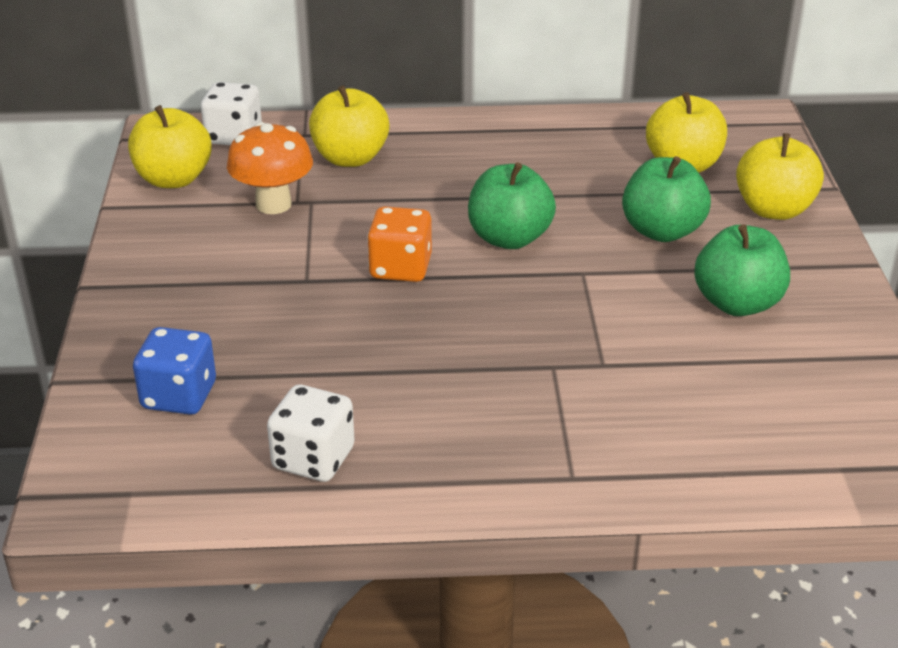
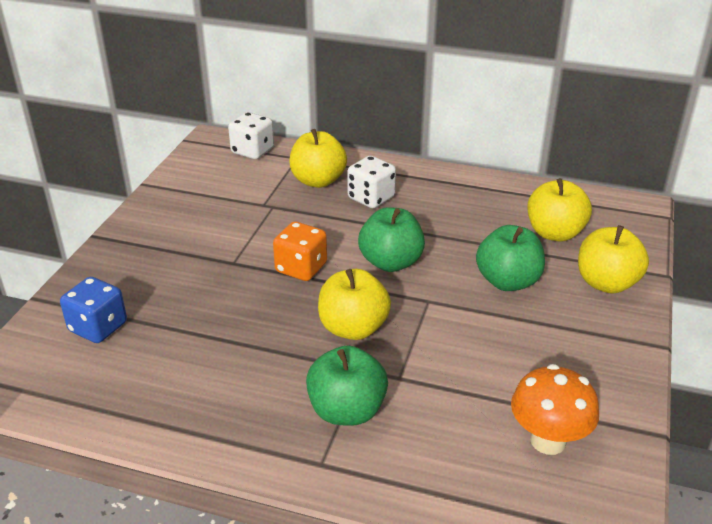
camera: 20 degrees right, 0 degrees up
yellow apple [128,105,212,188] -> yellow apple moved to [318,269,391,340]
orange mushroom [227,122,313,214] -> orange mushroom moved to [511,364,599,455]
white dice [267,385,355,482] -> white dice moved to [347,156,396,208]
green apple [694,224,790,316] -> green apple moved to [306,345,388,426]

